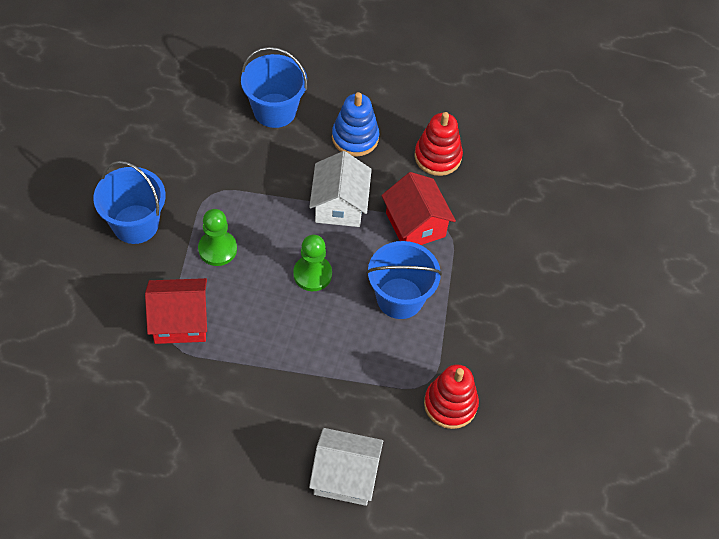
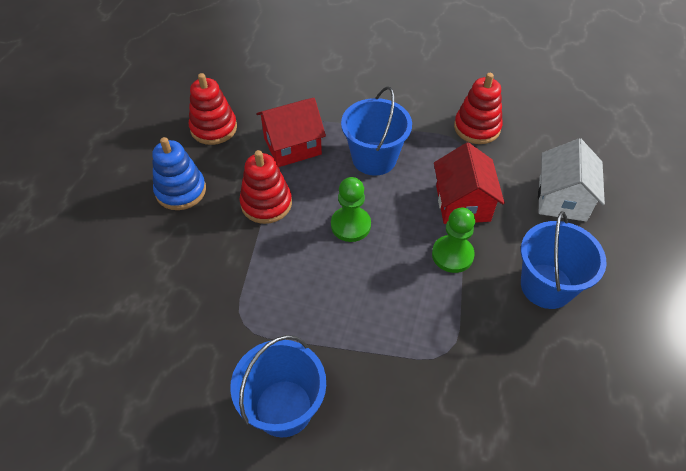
camera: 85 degrees left, 5 degrees down
red house [145,278,207,344] -> red house moved to [434,142,505,224]
green pawn [198,209,237,266] -> green pawn moved to [432,208,475,273]
blue bucket [241,47,307,128] -> blue bucket moved to [521,211,607,309]
white house [309,151,372,227] -> red stacking toy [239,150,292,224]

